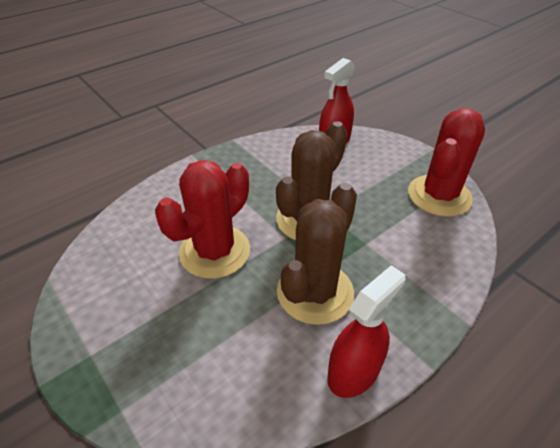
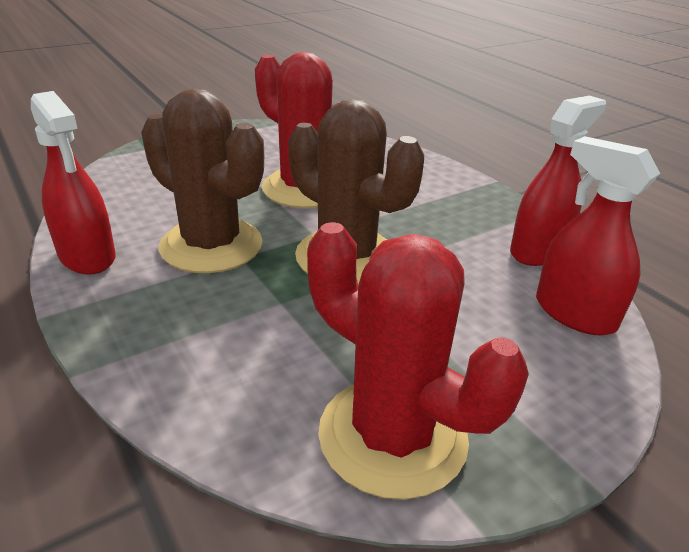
camera: 95 degrees right, 10 degrees down
none -> red spray bottle [510,96,606,266]

